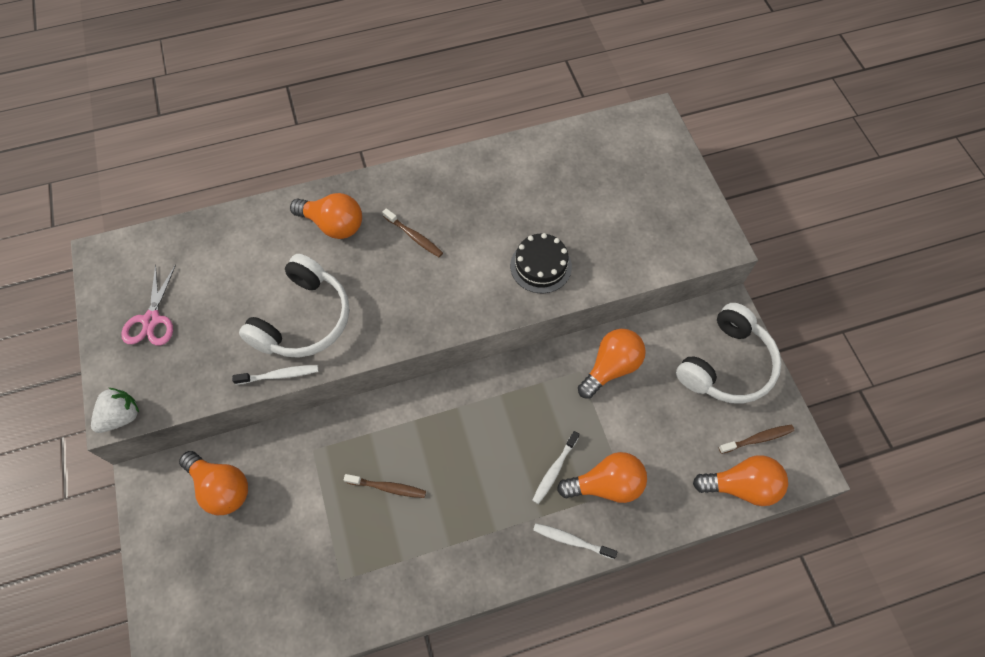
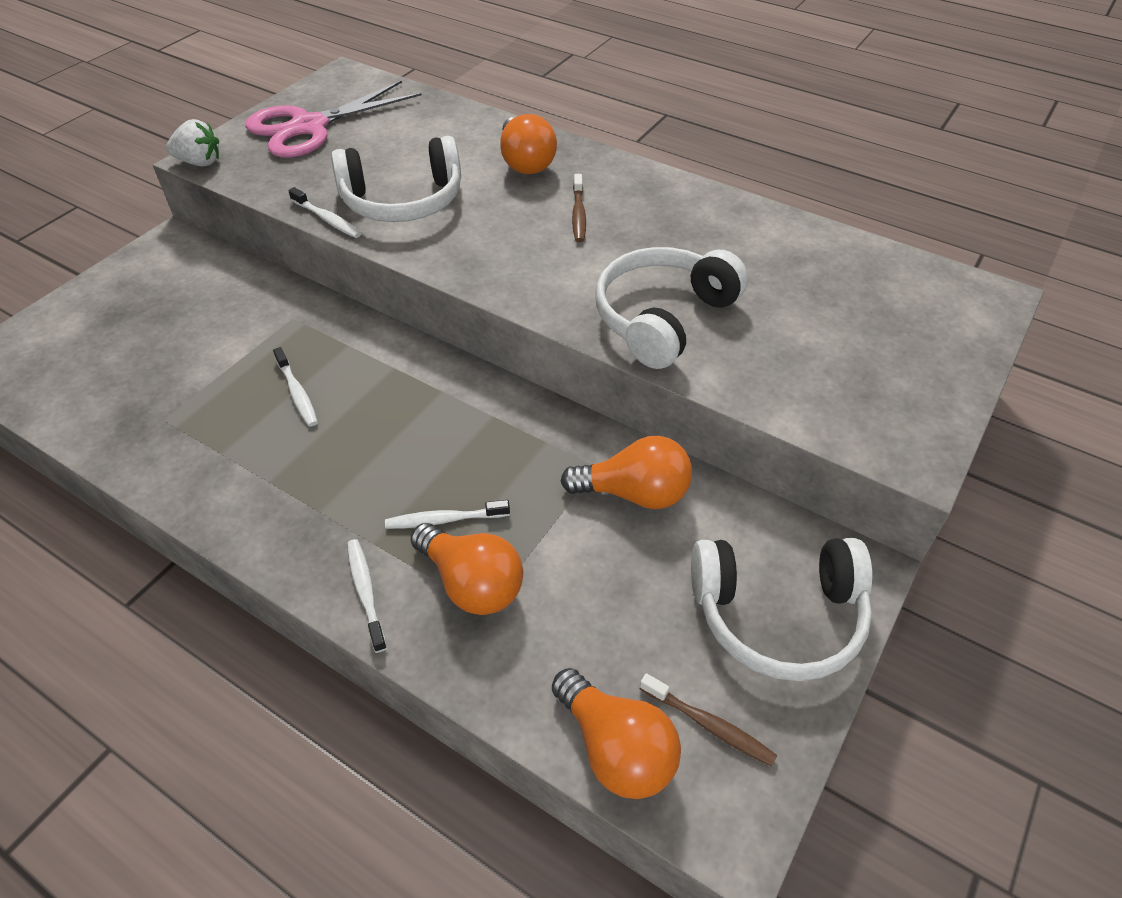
camera: 50 degrees right, 15 degrees down
pink scissors [121,264,176,345] -> pink scissors [245,80,422,158], size x1.71
orange light bulb [179,451,248,515] -> none
brown toothbrush [344,474,426,498] -> white toothbrush [273,347,318,427]
black cake [510,233,572,293] -> white headphones [595,247,748,369]

